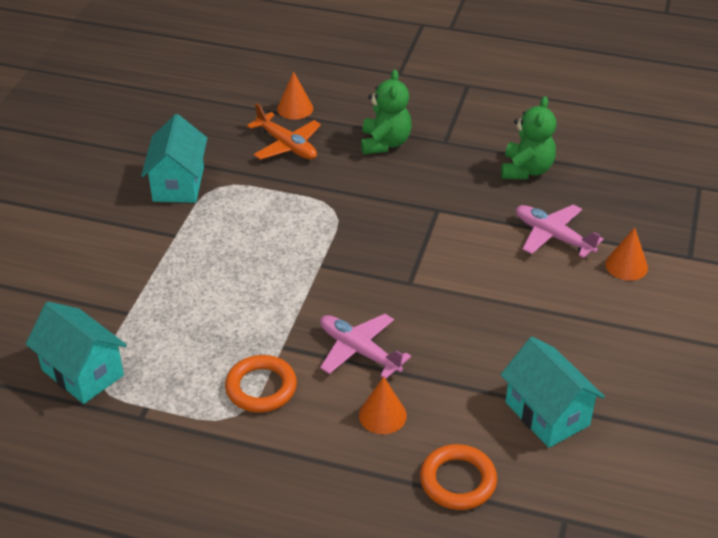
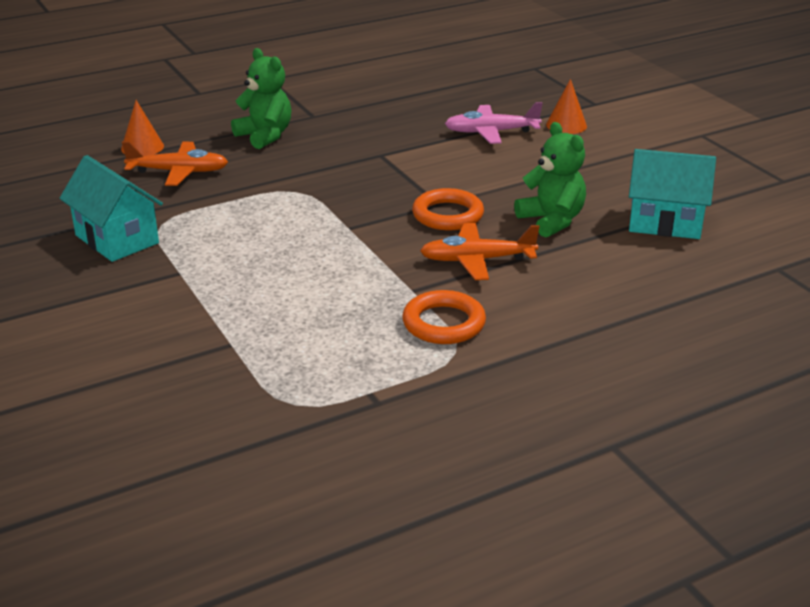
camera: 45 degrees left, 10 degrees down
turquoise house [26,302,127,404] -> none
pink plane [320,314,411,379] -> orange plane [420,223,540,280]
orange cone [359,377,407,434] -> none
orange ring [420,444,497,510] -> orange ring moved to [412,188,484,230]
green teddy bear [501,96,556,179] -> green teddy bear moved to [514,122,586,238]

